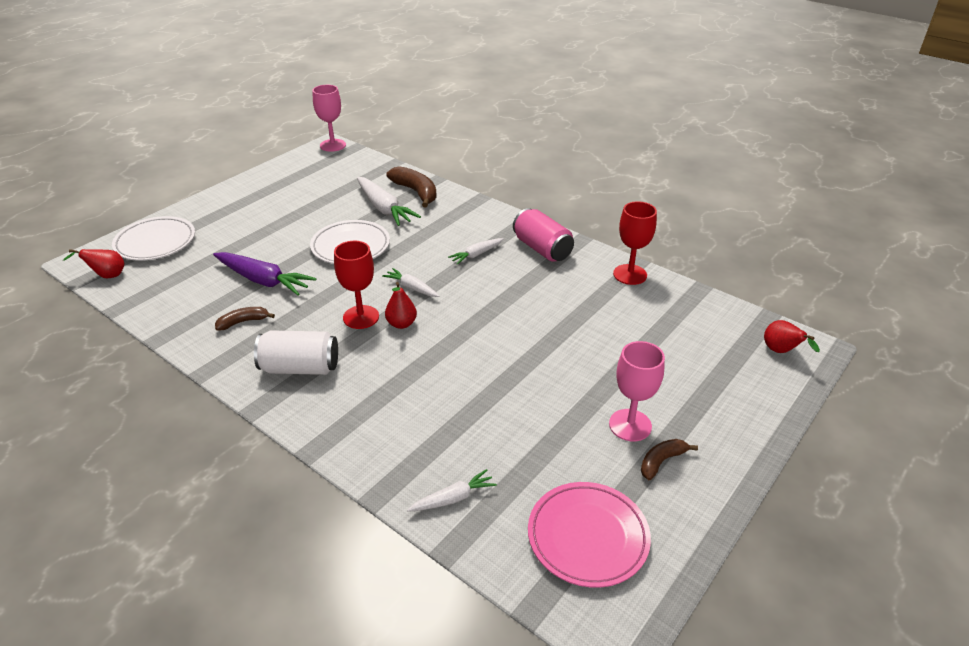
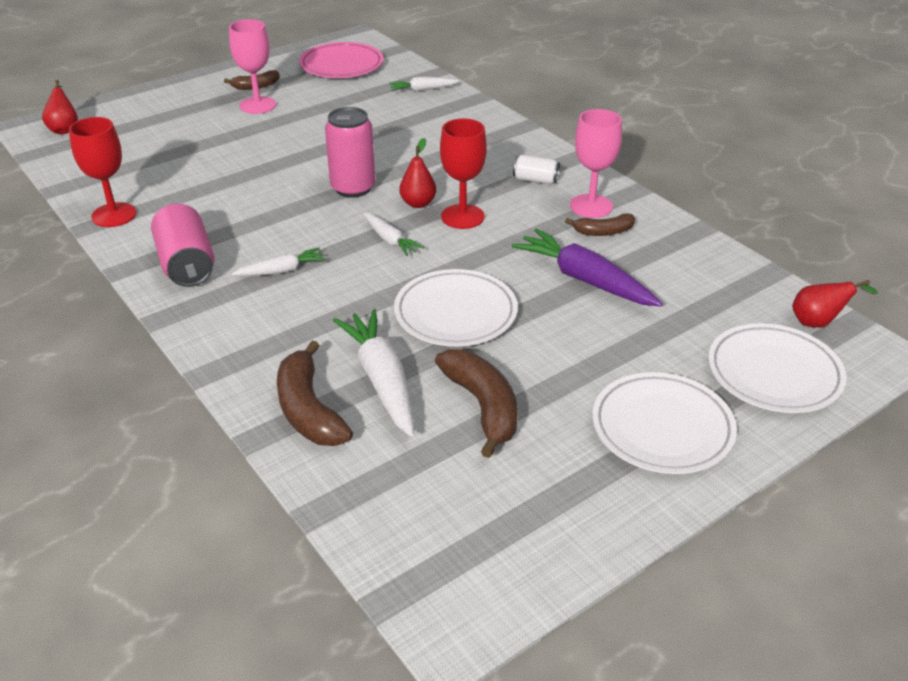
camera: 165 degrees left, 0 degrees up
white can [254,330,338,375] -> white can [513,155,560,184], size x0.55
pink goblet [313,85,346,152] -> pink goblet moved to [570,109,622,218]
none -> pink can [325,107,376,198]
none -> brown banana [435,349,518,458]
none -> white plate [592,372,737,474]

